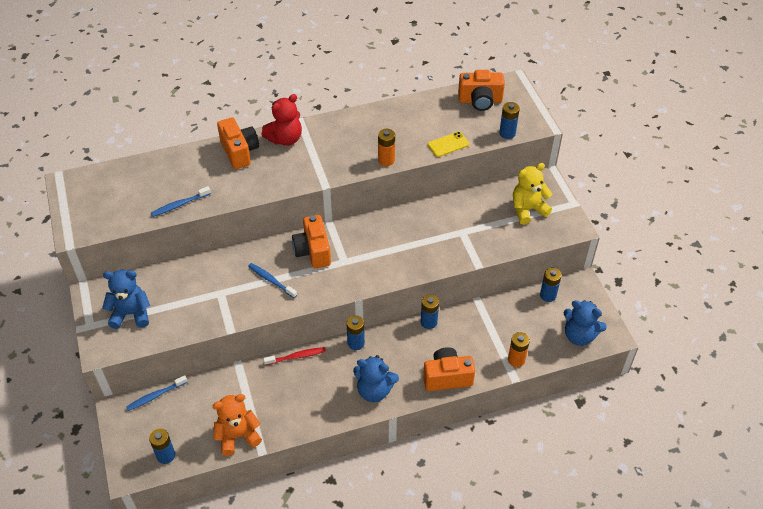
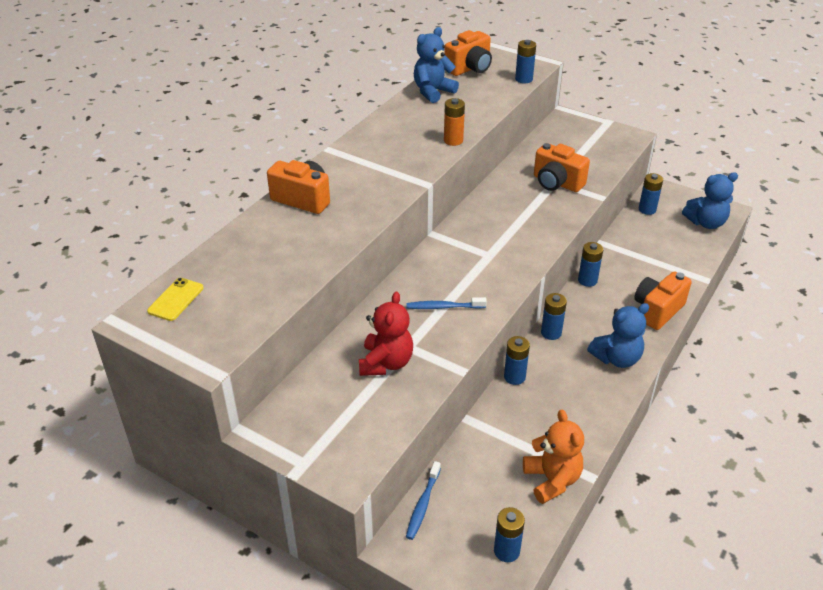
camera: 40 degrees left, 10 degrees down
blue teddy bear [102,270,150,329] -> blue teddy bear moved to [414,27,459,103]
blue toothbrush [151,186,211,217] -> none
orange teddy bear [212,394,262,456] -> orange teddy bear turned 135 degrees clockwise [523,410,584,504]
red teddy bear [262,94,302,146] -> red teddy bear moved to [359,292,413,376]
red toothbrush [263,347,326,365] -> blue battery [504,336,530,385]
orange camera [292,215,331,268] -> orange camera moved to [534,143,590,192]
yellow phone [428,132,469,157] -> yellow phone moved to [147,278,204,321]
orange battery [508,332,530,367] -> none
yellow teddy bear [513,163,552,225] -> none

